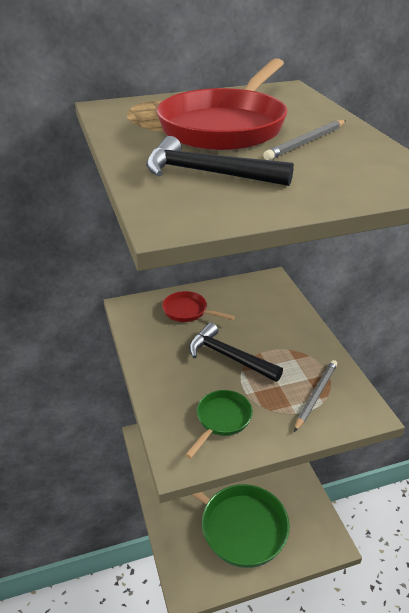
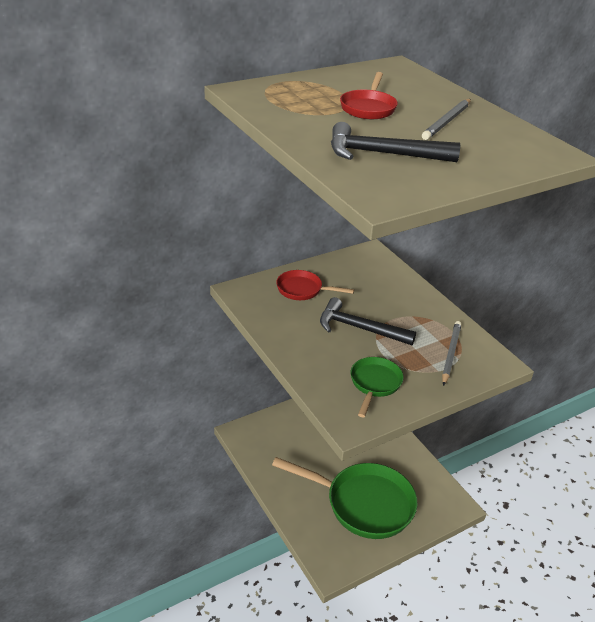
camera: 15 degrees left, 0 degrees up
red pan [156,58,287,150] -> red pan [340,72,398,119], size x0.49

